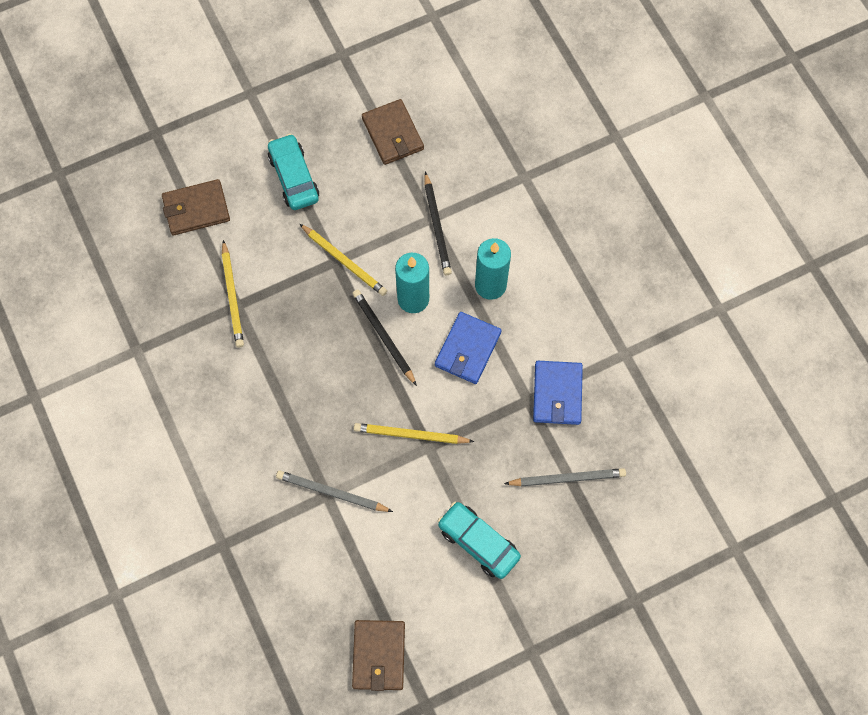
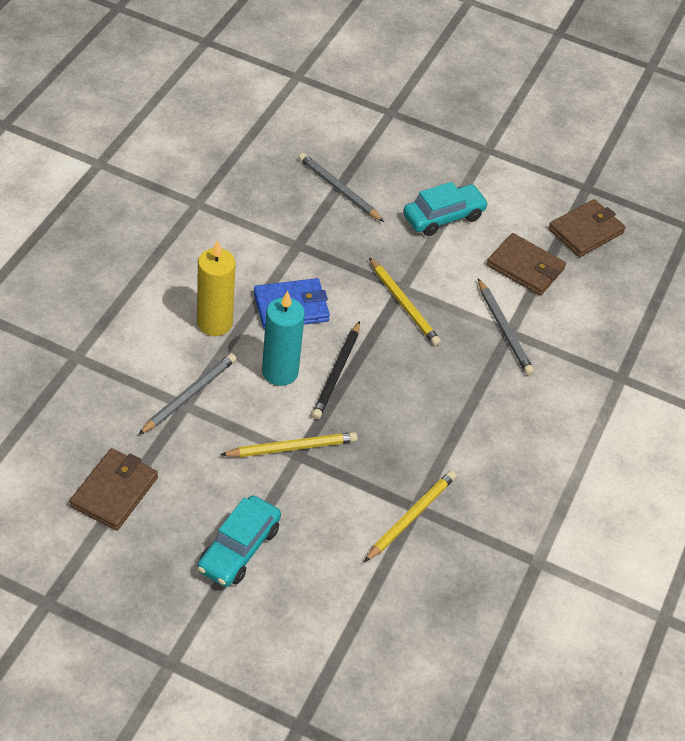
camera: 135 degrees left, 20 degrees down
brown wallet [162,179,230,235] -> brown wallet moved to [487,233,566,296]
yellow pencil [300,224,387,296] -> yellow pencil turned 75 degrees clockwise [220,432,358,457]
black pencil [424,172,452,275] -> grey pencil [138,353,236,435]
turquoise car [437,502,521,579] -> turquoise car turned 120 degrees counterclockwise [403,182,489,236]
turquoise candle [475,238,511,300] -> yellow candle [197,240,236,336]
blue wallet [533,361,583,425] -> none

